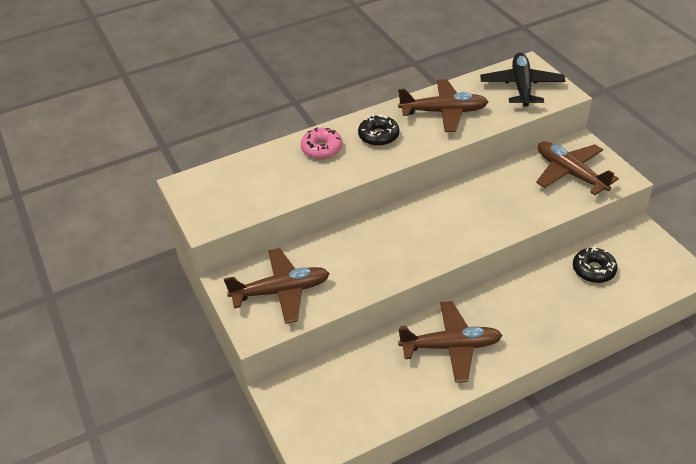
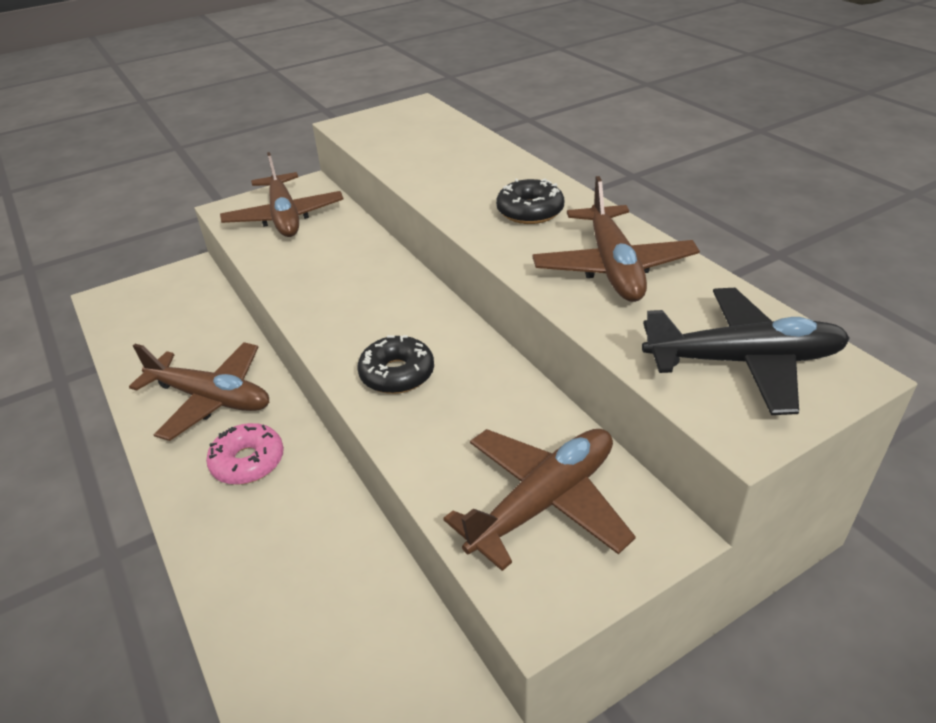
camera: 85 degrees right, 5 degrees down
pink donut [301,128,342,159] -> pink donut moved to [206,423,284,485]
brown plane [398,301,502,383] -> brown plane turned 60 degrees counterclockwise [129,342,269,441]
black donut [573,247,617,283] -> black donut moved to [357,335,434,394]

